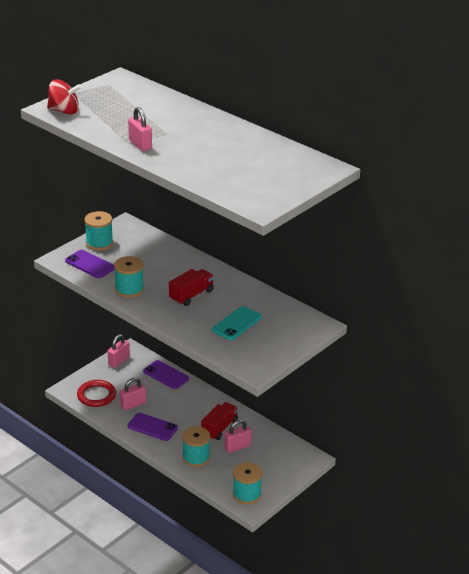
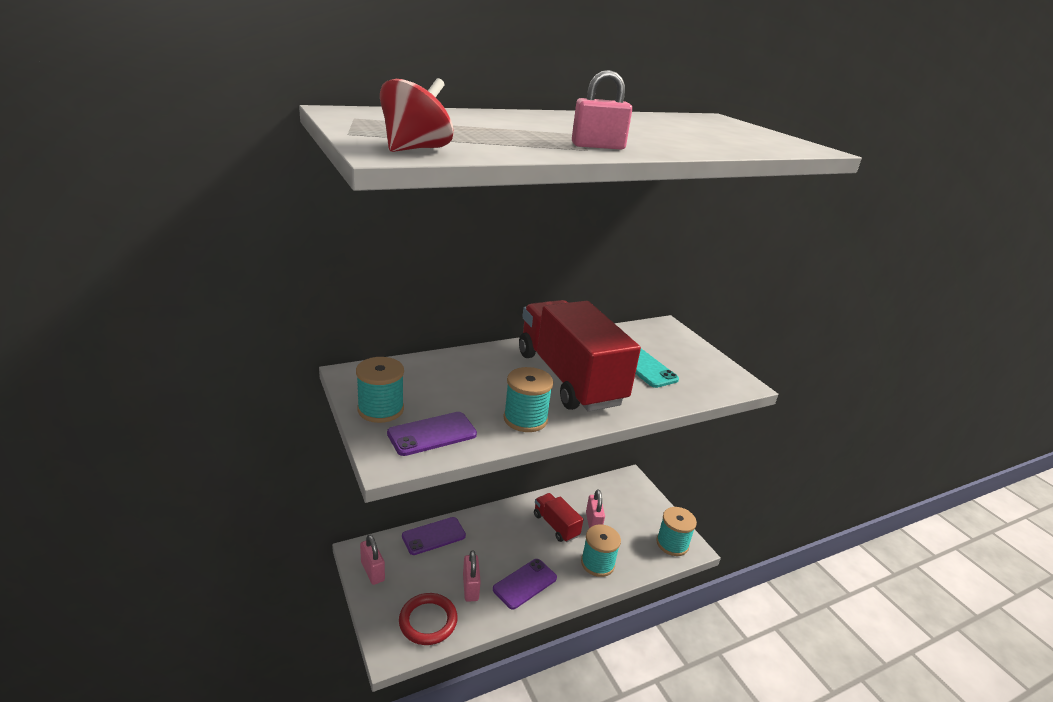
camera: 70 degrees left, 5 degrees down
red truck [169,269,214,306] -> red truck [519,300,641,412], size x2.13

